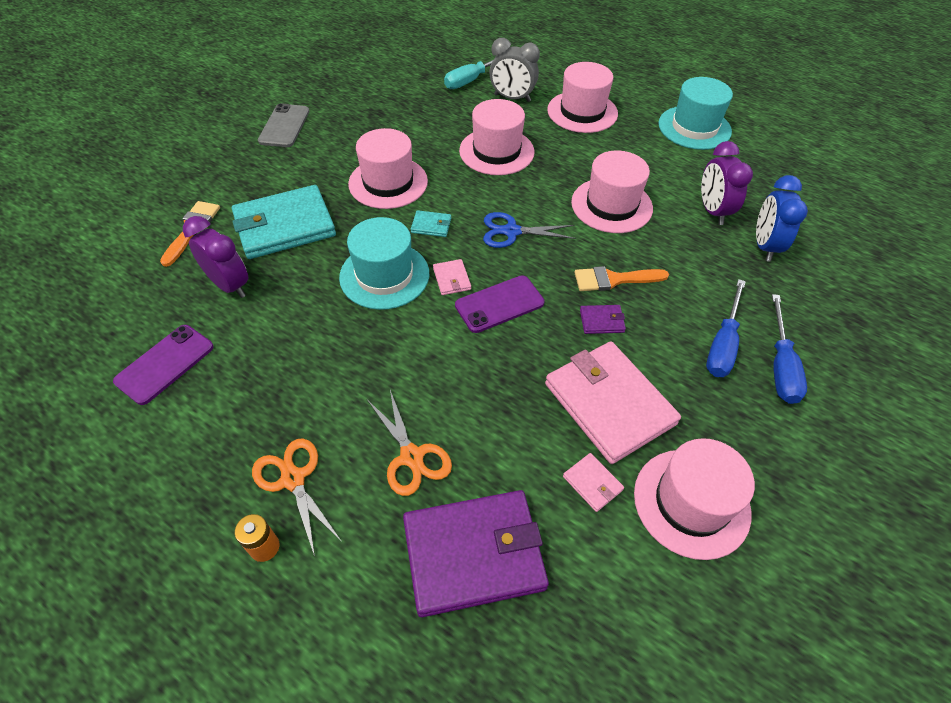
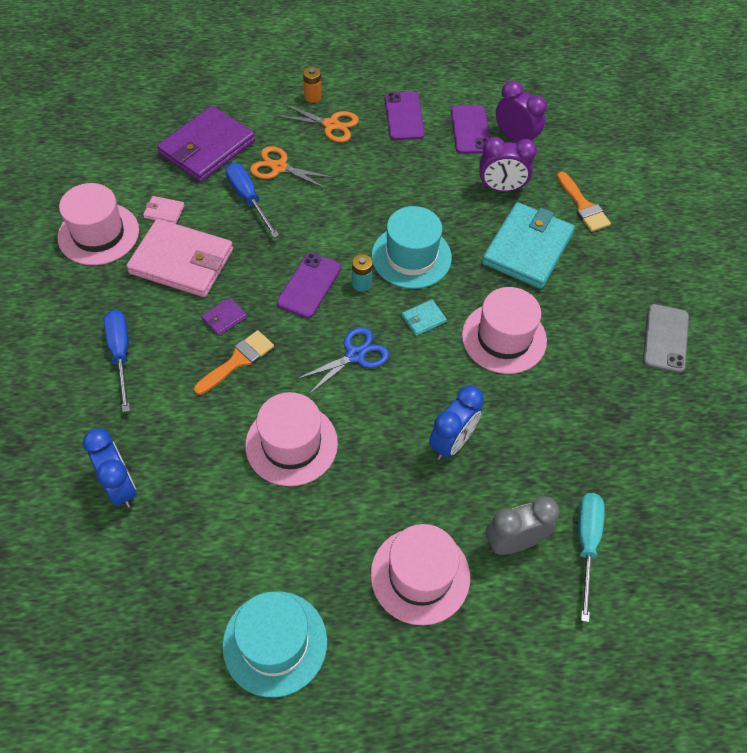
camera: 140 degrees right, 5 degrees up
grey phone [258,103,309,147] -> grey phone turned 45 degrees clockwise [643,304,689,373]
pink wallet [433,259,471,295] -> turquoise battery [352,254,373,292]
pink hat [459,99,535,175] -> blue clock [429,385,484,460]
purple clock [701,141,753,225] -> purple clock moved to [496,81,547,143]
blue screwdriver [772,294,807,404] -> blue screwdriver moved to [225,163,279,238]
none -> purple phone [385,92,425,140]

